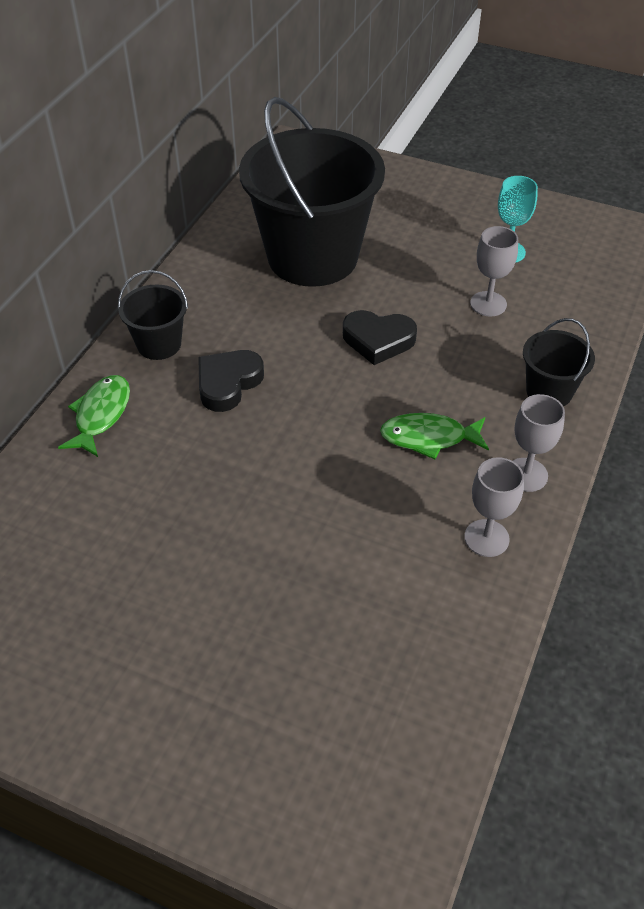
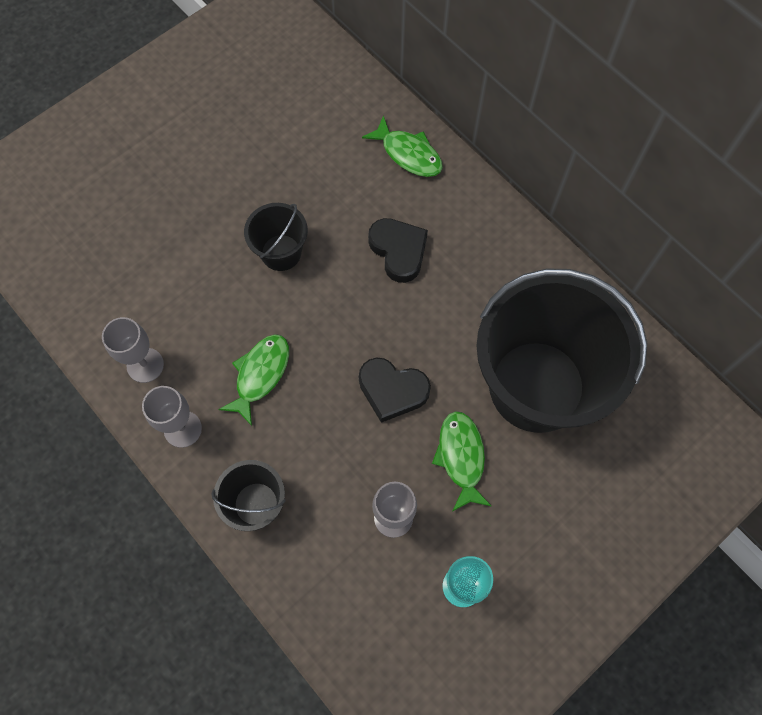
camera: 115 degrees right, 20 degrees up
black bucket [118,270,188,360] -> black bucket moved to [244,203,308,271]
black heart [343,310,417,365] -> black heart turned 105 degrees counterclockwise [359,358,431,423]
none -> green fish [432,411,491,512]

